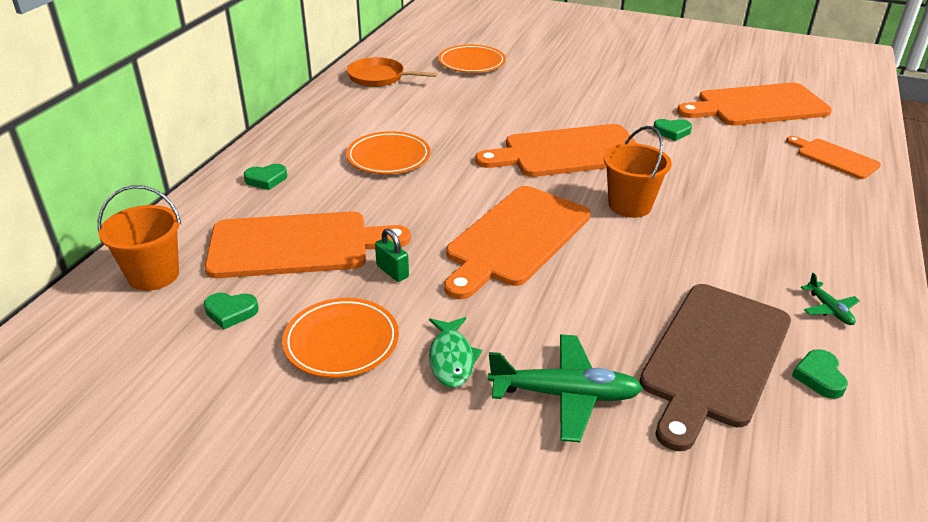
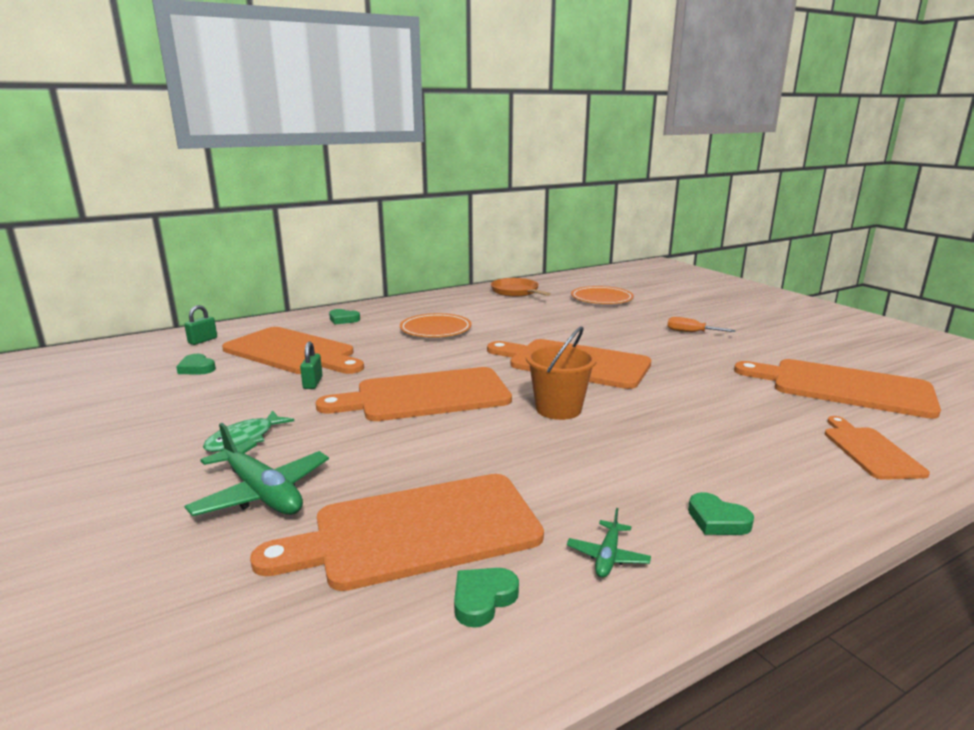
camera: 40 degrees right, 15 degrees down
orange bucket [98,185,181,291] -> green padlock [184,305,217,345]
orange plate [282,298,399,378] -> none
brown cutting board [639,284,791,451] -> orange cutting board [250,474,544,591]
green heart [653,119,692,141] -> green heart moved to [688,492,754,535]
none -> orange screwdriver [667,317,735,332]

